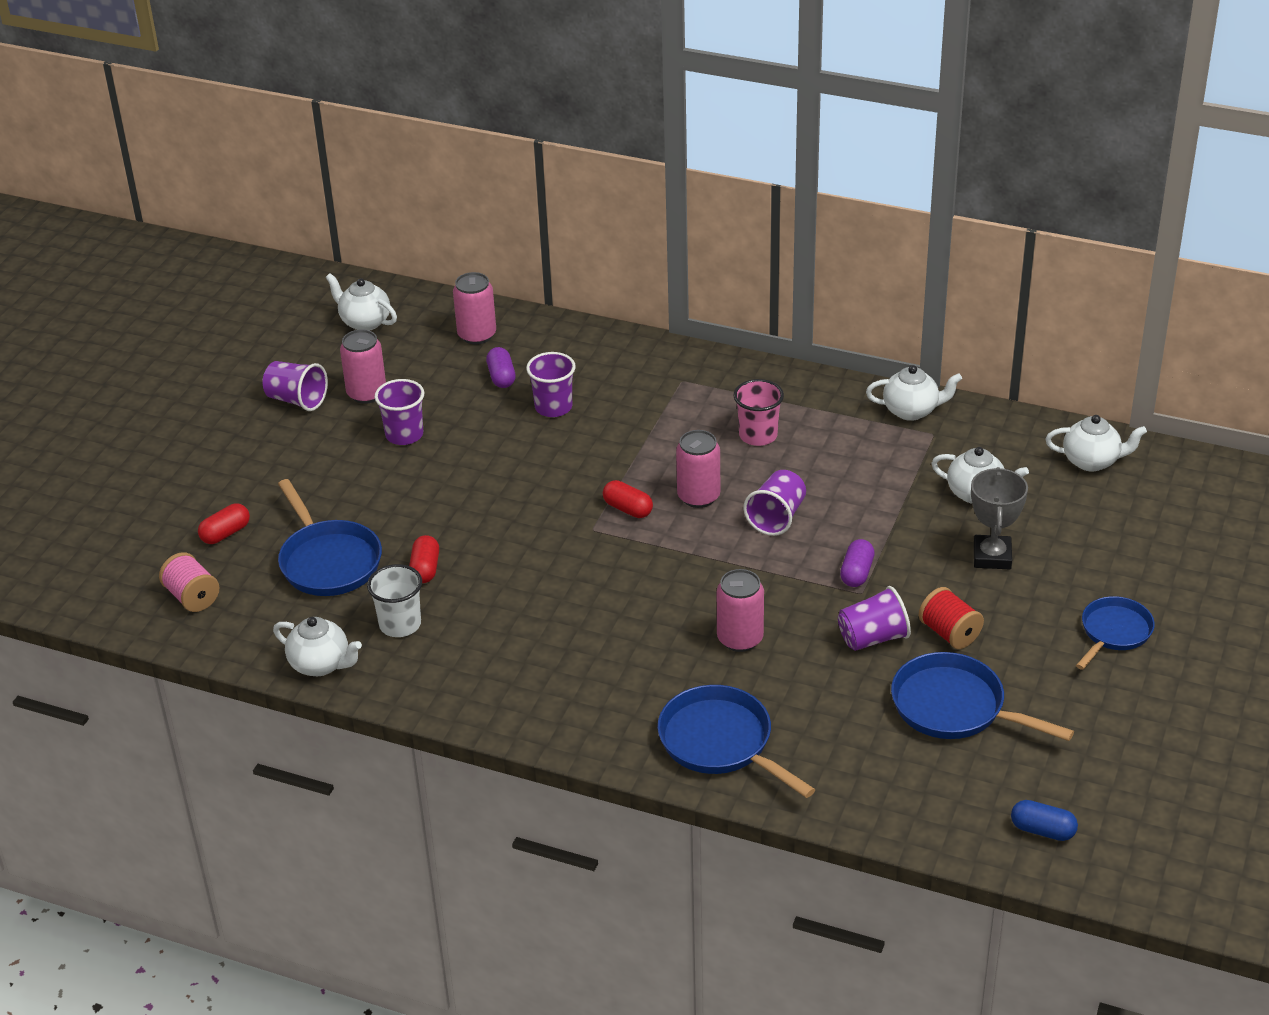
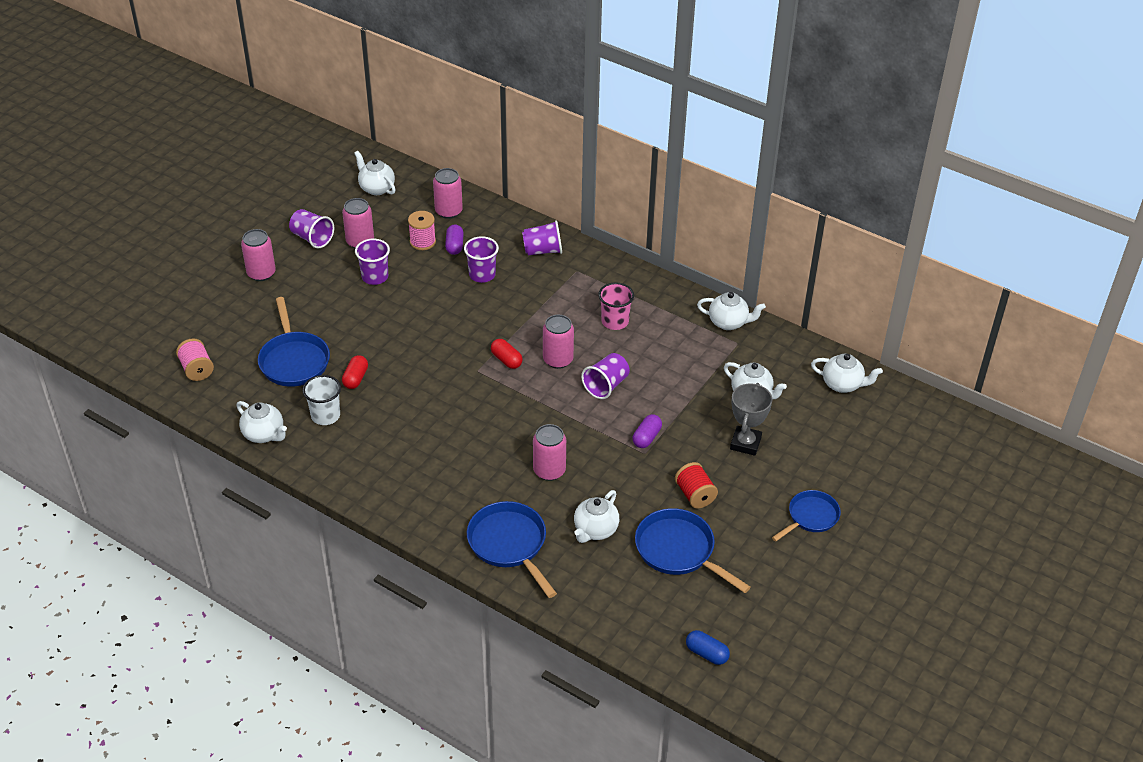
camera: 10 degrees right, 5 degrees up
red capsule [198,503,250,544] -> none
purple cup [838,586,911,651] -> purple cup moved to [522,220,562,255]
none -> pink can [241,229,276,281]
none -> pink spool [408,211,436,250]
none -> white teapot [574,490,619,543]

